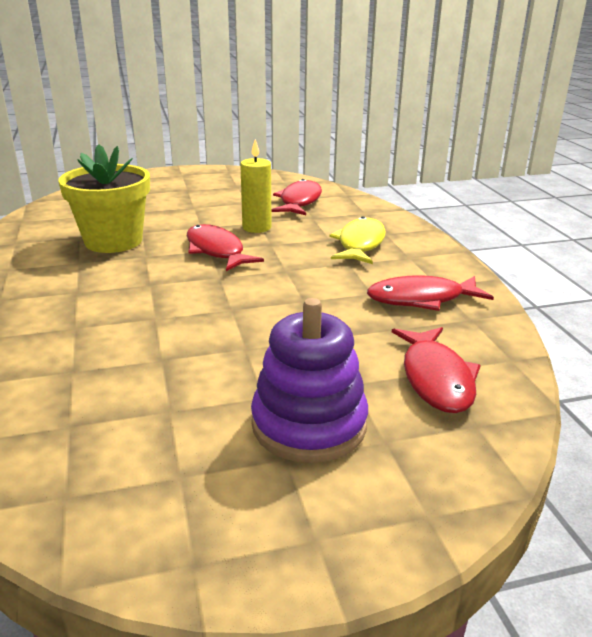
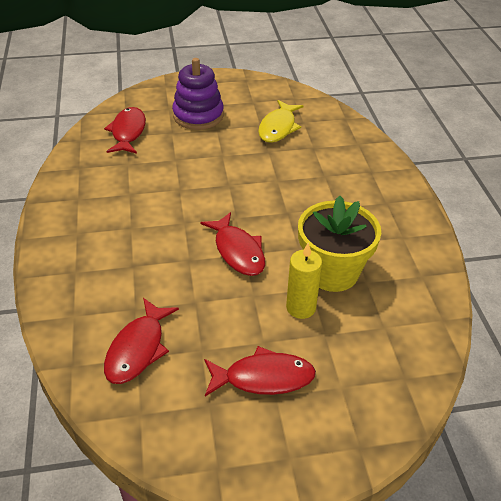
camera: 175 degrees left, 15 degrees up
yellow candle [240,139,272,233] -> yellow candle moved to [286,243,322,319]
yellow fish [329,217,386,264] -> yellow fish moved to [258,100,304,143]
red fish [367,275,494,311] -> red fish moved to [204,346,316,396]

